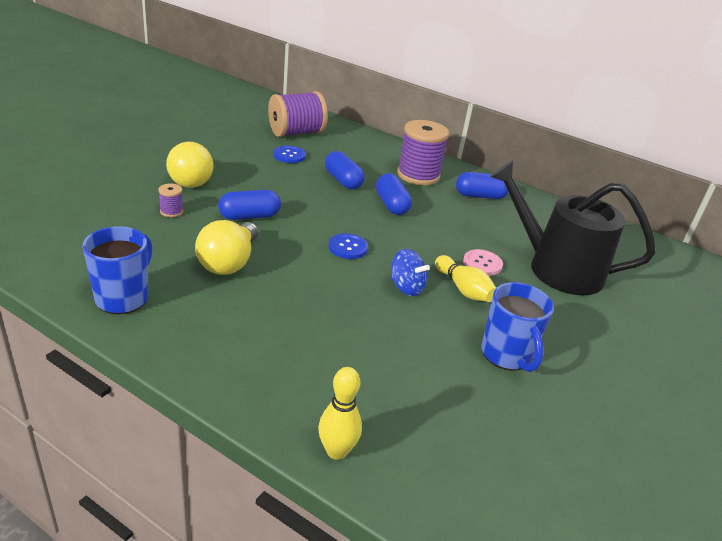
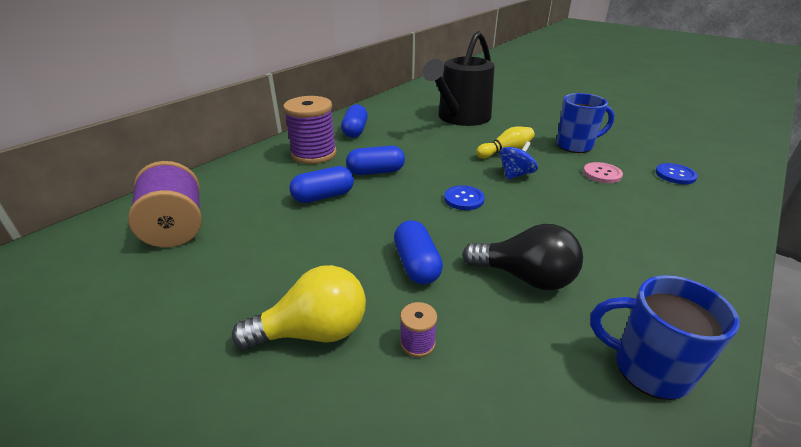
camera: 80 degrees left, 0 degrees up
yellow light bulb [195,220,258,275] -> black light bulb [462,224,583,290]
blue button [273,146,306,163] -> blue button moved to [655,163,698,184]
yellow bowling pin [318,367,362,460] -> none
pink button [463,249,503,276] -> pink button moved to [583,162,623,183]

